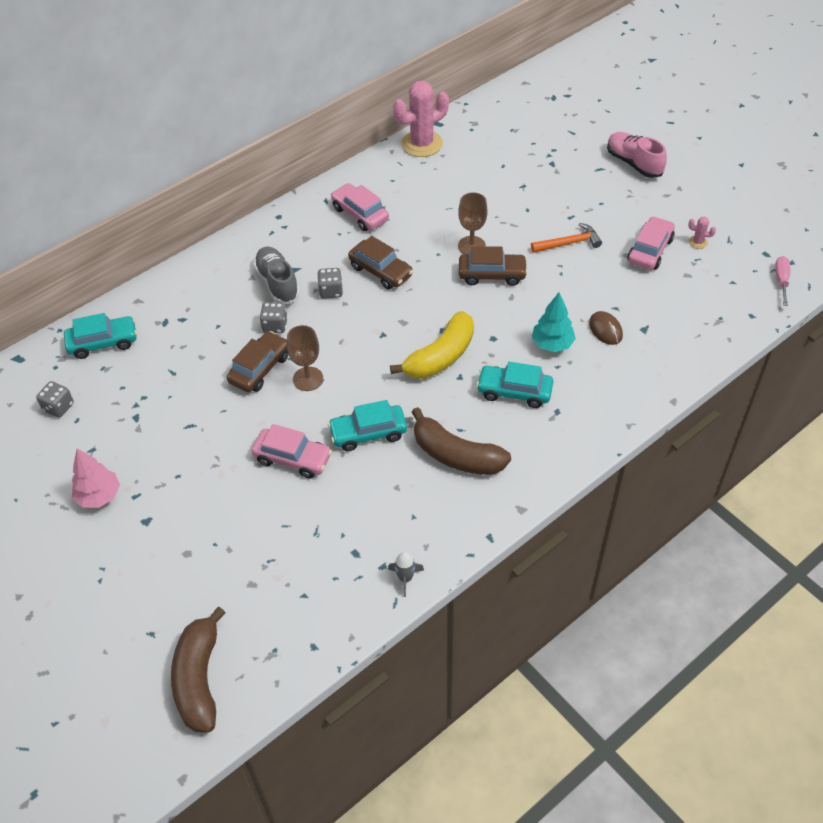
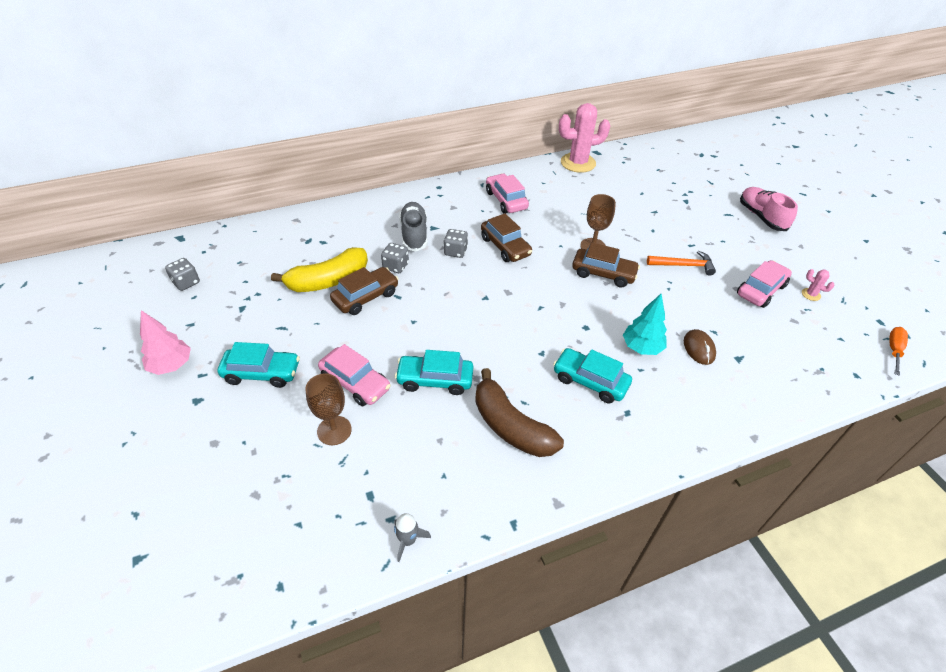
camera: 15 degrees right, 5 degrees down
turquoise car [64,313,137,359] -> turquoise car moved to [217,342,300,388]
brown banana [171,607,226,733] -> none
brown goblet [287,325,323,391] -> brown goblet moved to [306,373,352,445]
yellow banana [390,311,474,379] -> yellow banana moved to [271,247,368,292]
pink screwdriver [775,256,790,306] -> orange screwdriver [889,327,908,376]

